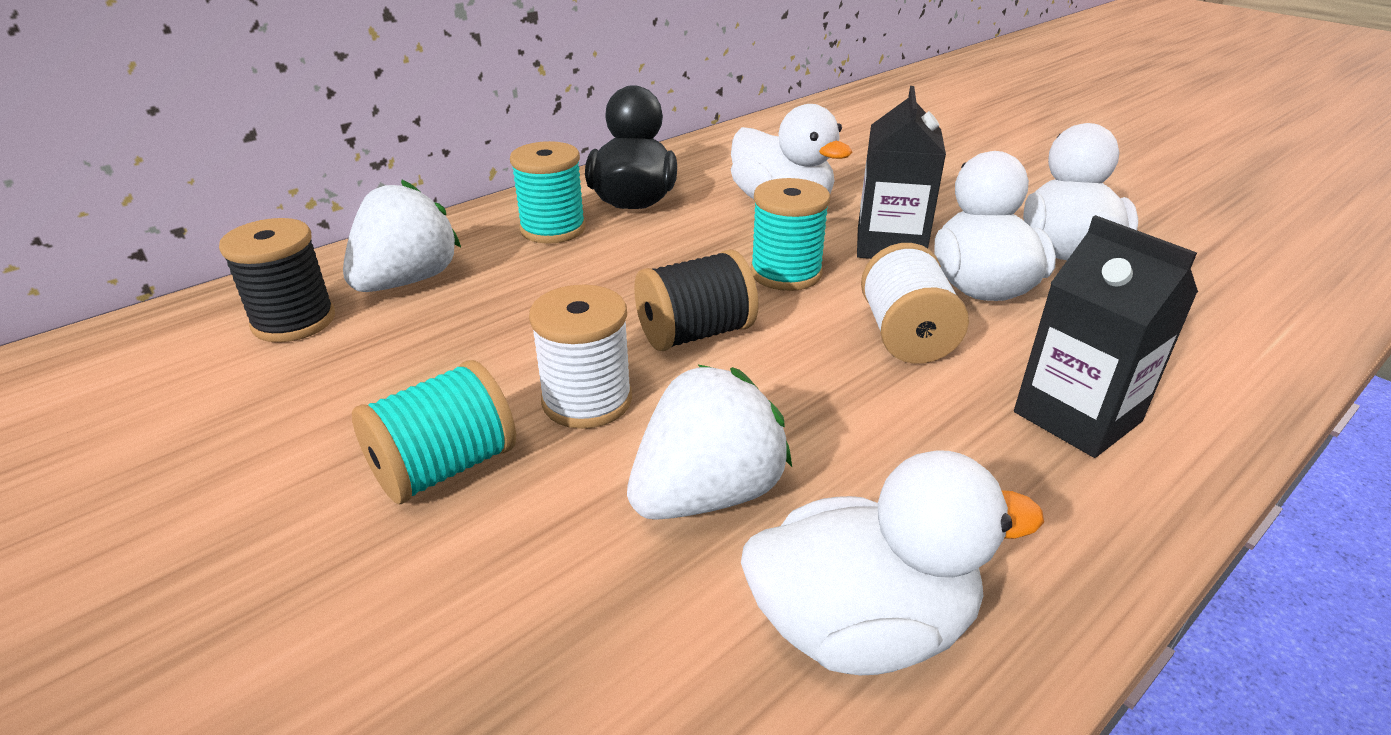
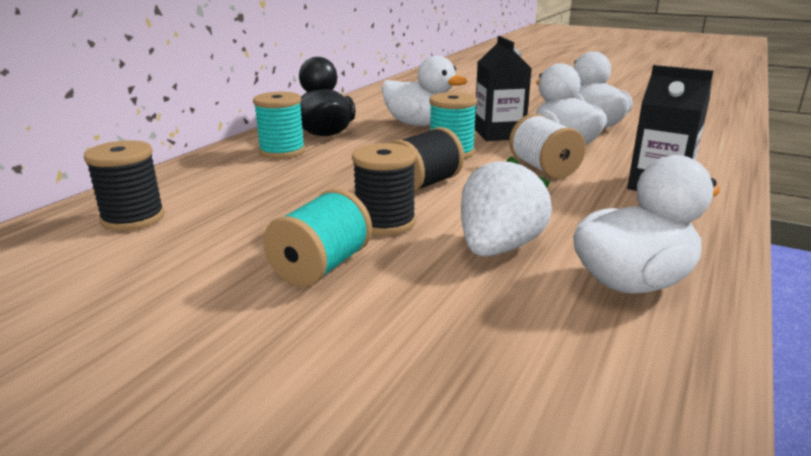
camera: 20 degrees left, 10 degrees down
white strawberry [343,179,461,292] -> none
white spool [529,284,632,429] -> black spool [352,143,416,236]

